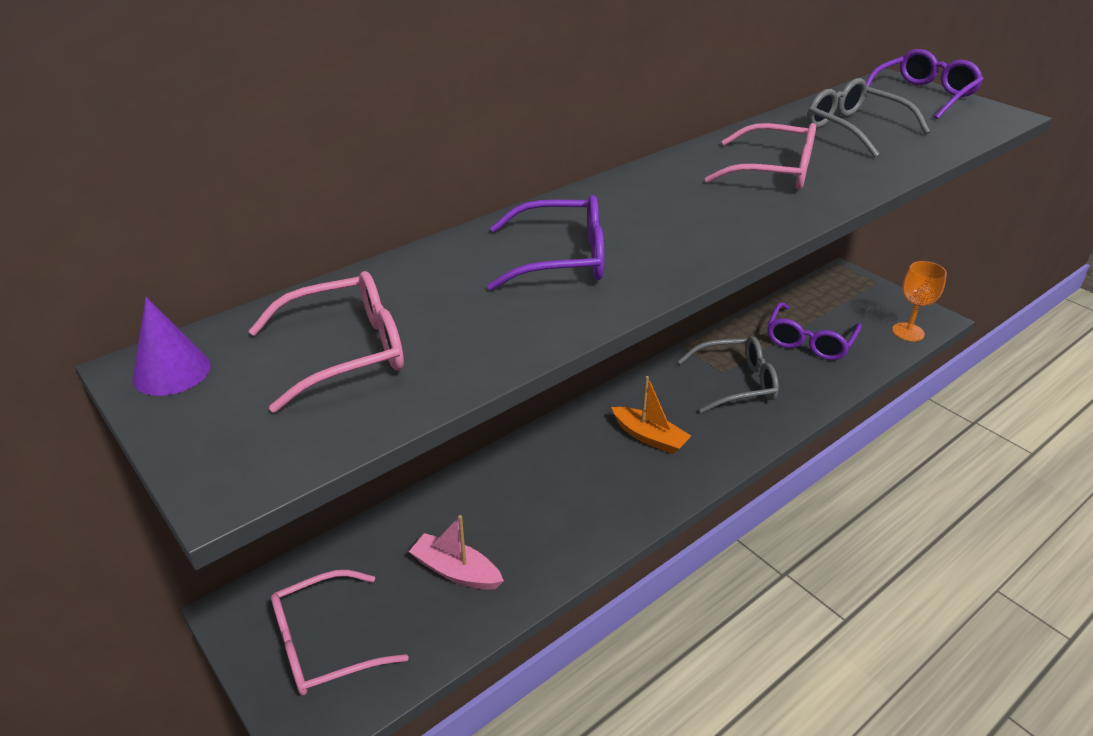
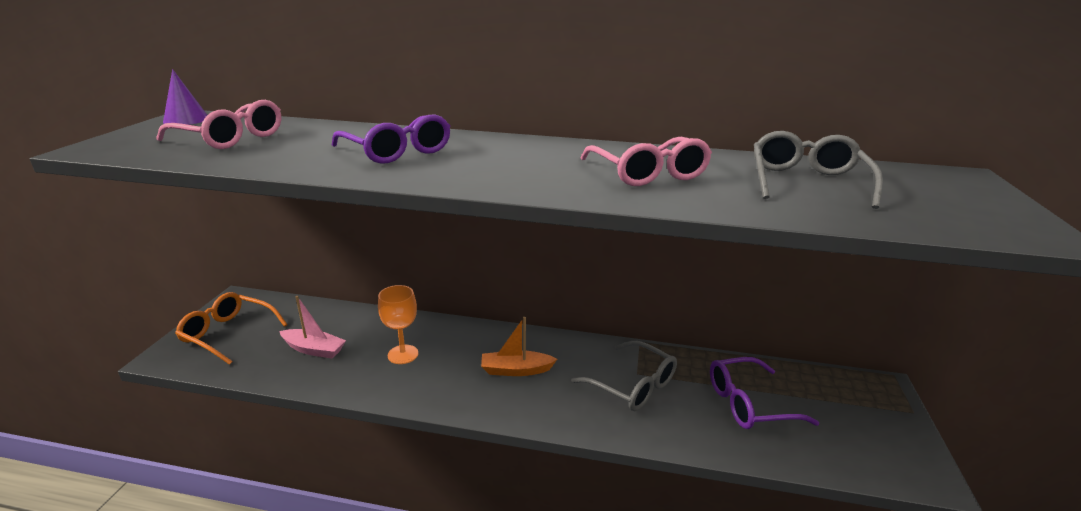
camera: 50 degrees right, 10 degrees down
pink glasses [271,570,409,696] -> orange glasses [175,292,288,365]
pink boat [409,515,504,590] -> pink boat turned 120 degrees clockwise [279,296,346,359]
orange boat [611,376,691,454] -> orange boat turned 90 degrees clockwise [481,317,557,376]
purple glasses [866,49,984,120] -> none
orange goblet [892,261,947,341] -> orange goblet moved to [378,285,418,364]

